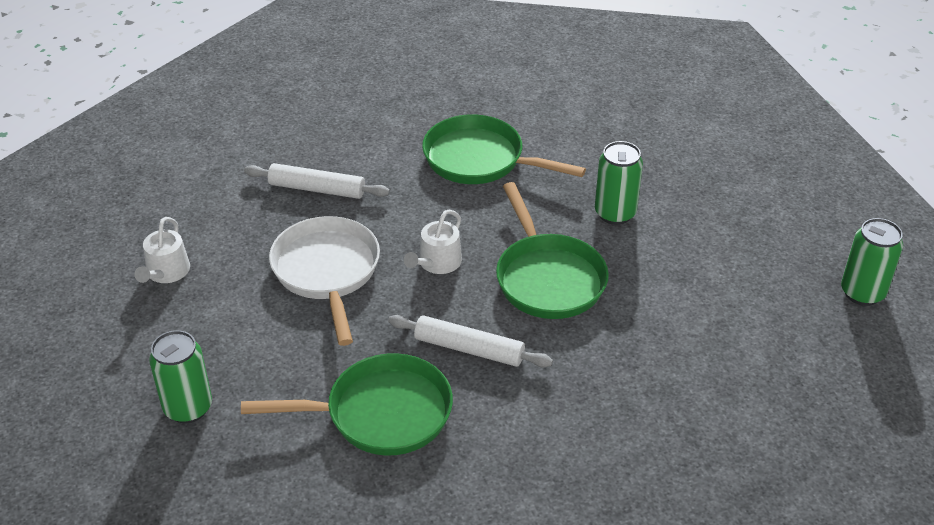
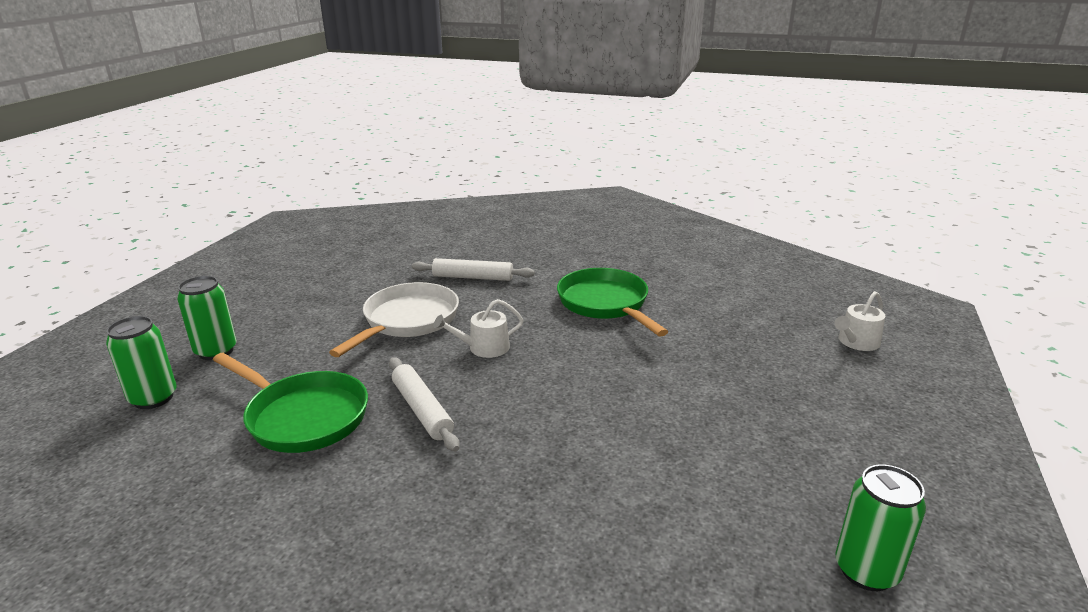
camera: 40 degrees right, 15 degrees down
white watering can [135,217,190,283] -> white watering can moved to [834,291,885,351]
white rolling pin [244,163,390,199] -> white rolling pin turned 45 degrees counterclockwise [412,258,535,281]
green pan [496,182,609,319] -> none
green can [595,141,643,225] -> green can moved to [106,316,177,409]

